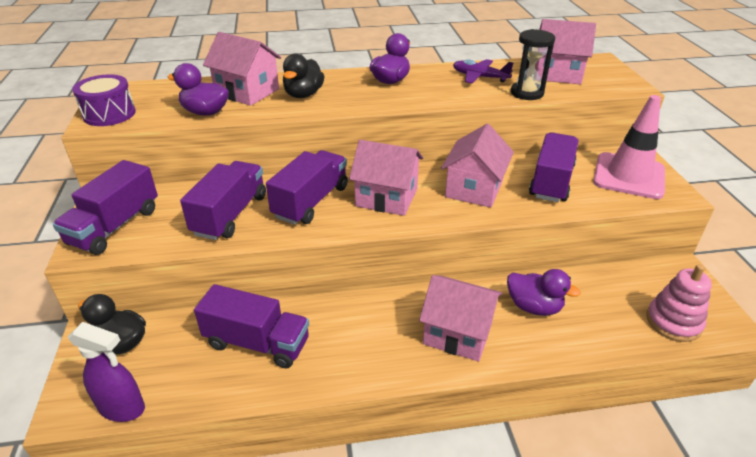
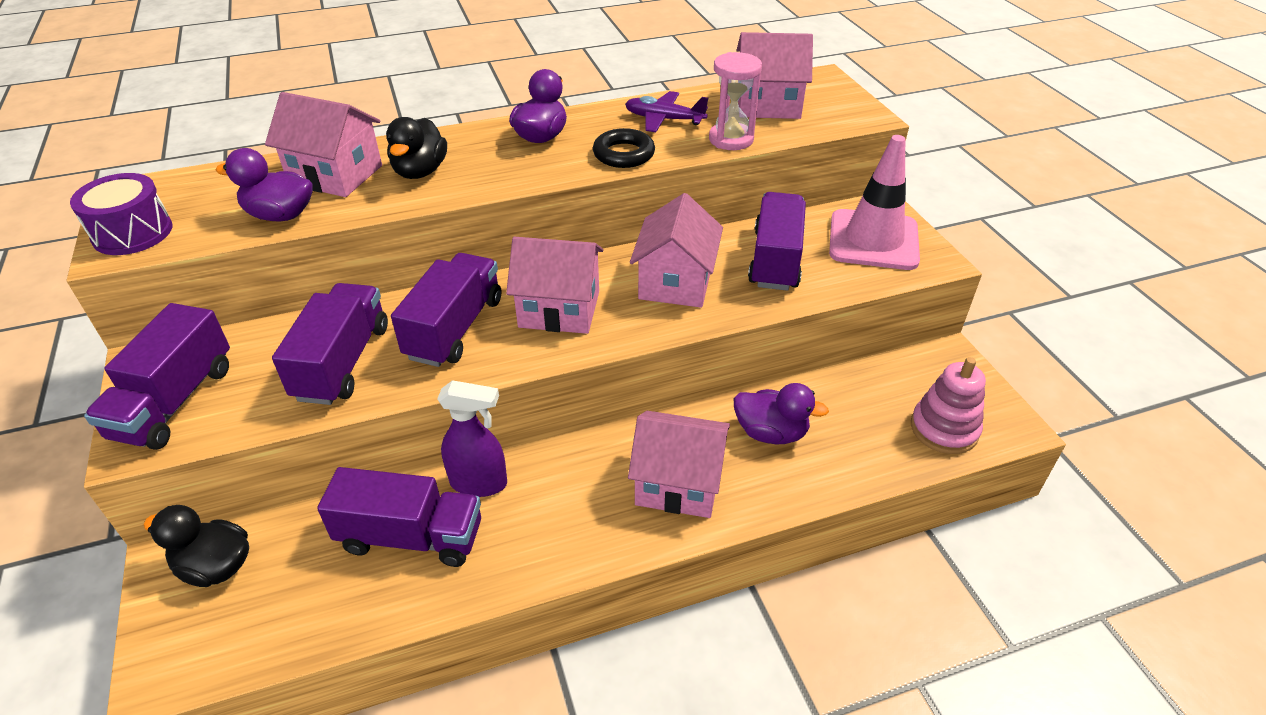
camera: 10 degrees left, 5 degrees up
purple spray bottle [68,322,145,422] -> purple spray bottle moved to [437,380,507,497]
black hourglass [511,29,555,100] -> pink hourglass [709,52,762,150]
none -> black ring [593,128,655,168]

